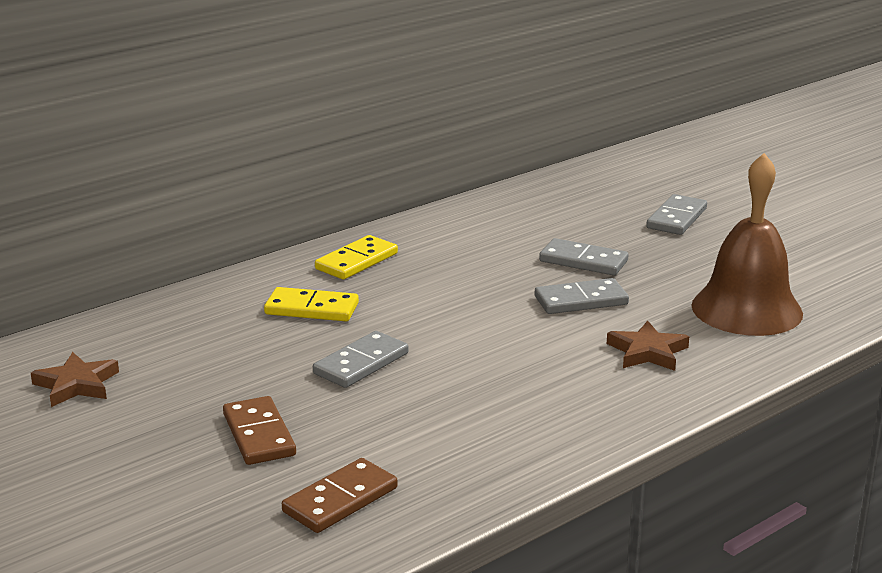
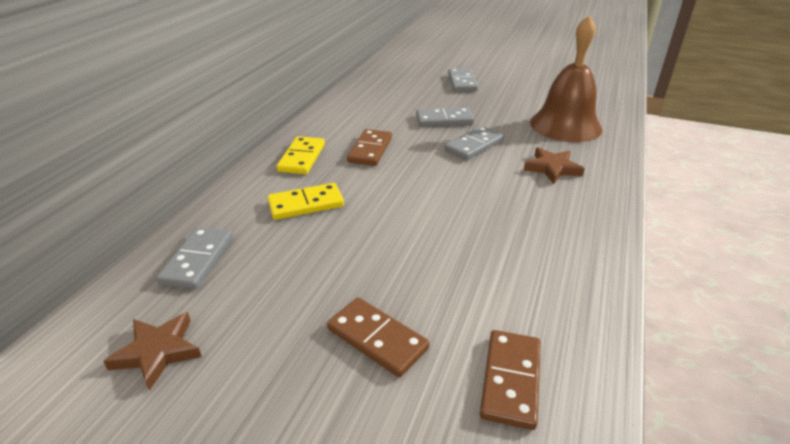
camera: 30 degrees left, 10 degrees up
grey domino [313,331,408,388] -> grey domino moved to [156,227,233,289]
none -> brown domino [347,129,392,166]

